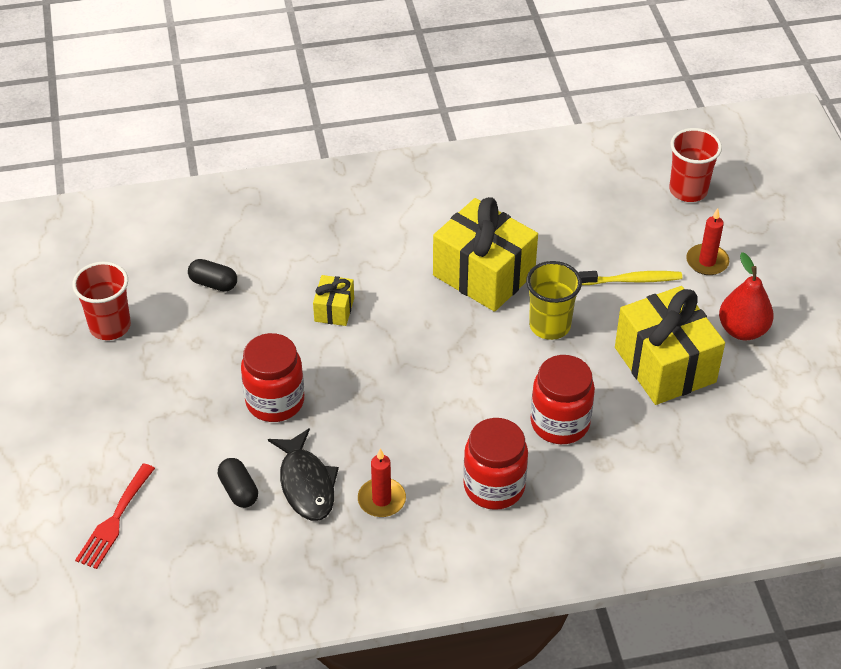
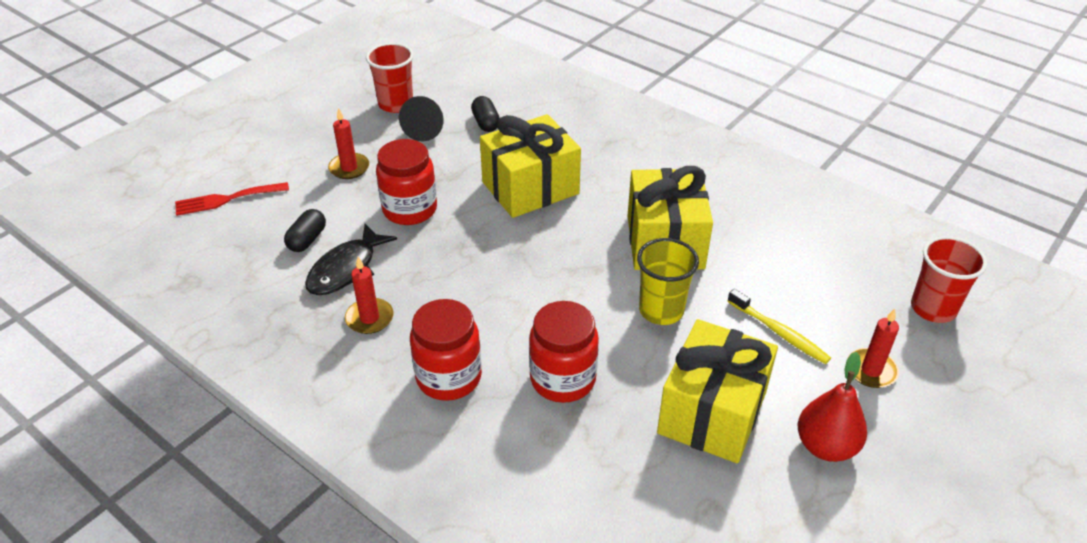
camera: 50 degrees right, 5 degrees down
yellow gift [313,275,354,326] -> yellow gift [480,114,581,218], size x2.10
none -> red candle [328,108,369,179]
none -> black cone [399,96,443,142]

